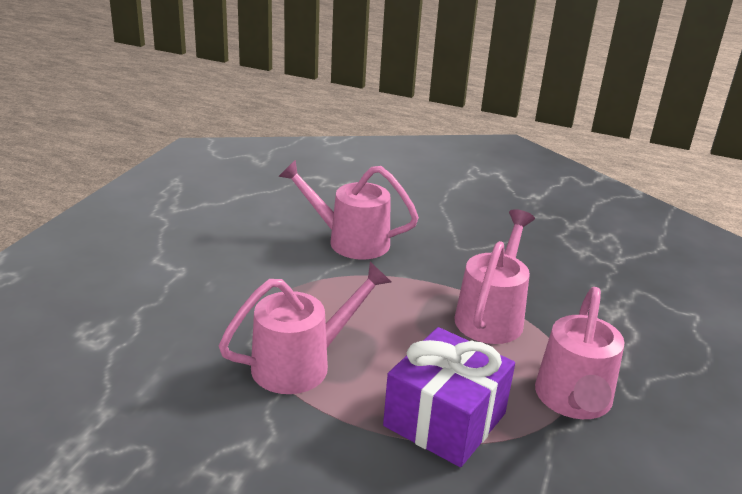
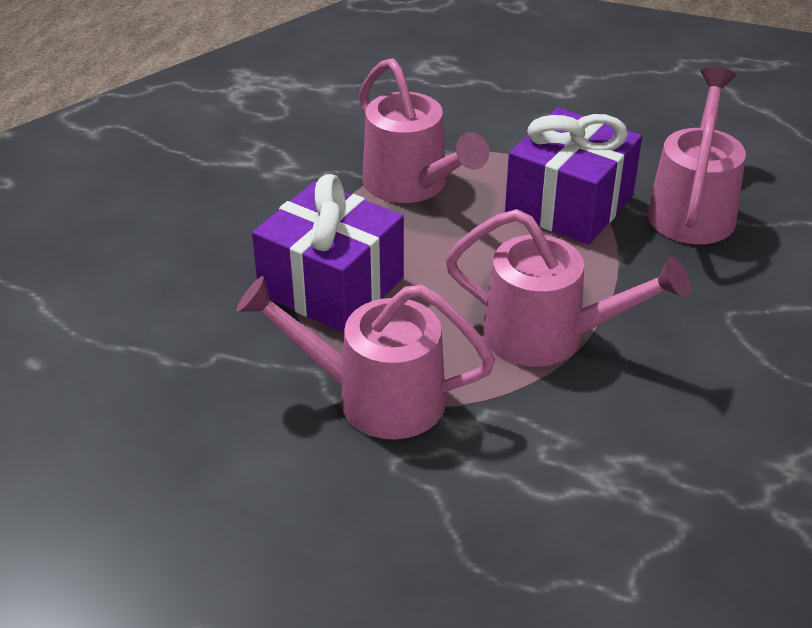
camera: 90 degrees right, 10 degrees up
none -> purple gift [505,107,642,245]

